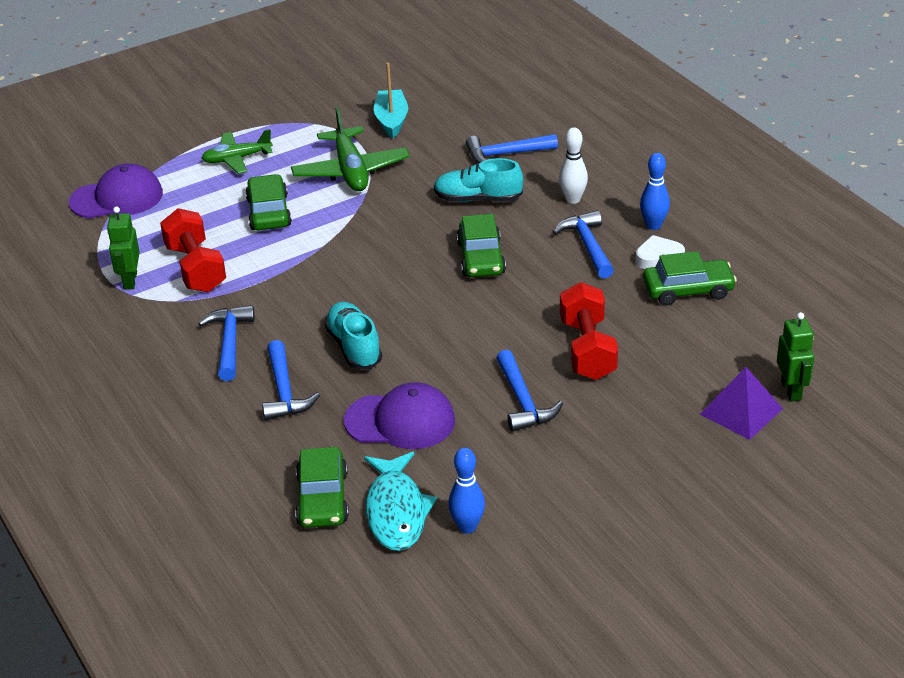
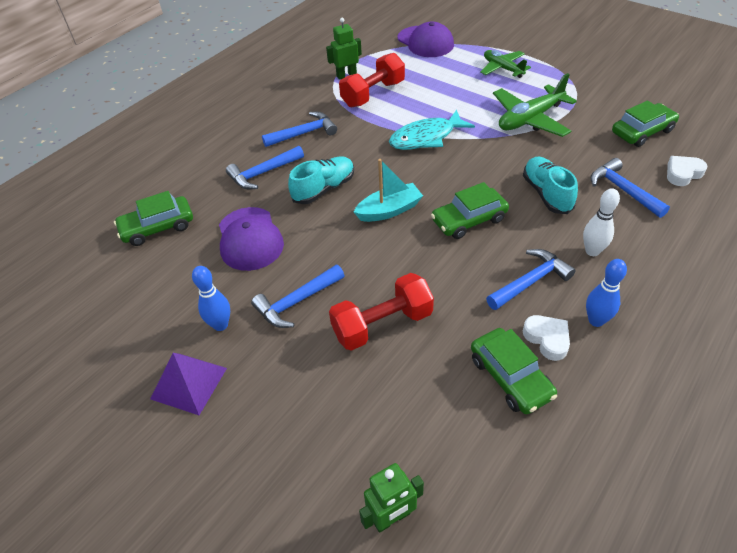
camera: 70 degrees right, 10 degrees up
green car [245,174,292,230] -> green car moved to [612,101,679,147]
turquoise fish [364,452,437,551] -> turquoise fish moved to [389,110,475,150]
turquoise boat [374,63,408,138] -> turquoise boat moved to [354,159,423,222]
blue bowling pin [448,448,485,534] -> blue bowling pin moved to [192,266,230,331]
purple pyramid [700,367,783,440] -> purple pyramid moved to [150,353,227,415]
none -> white heart [667,156,708,186]

